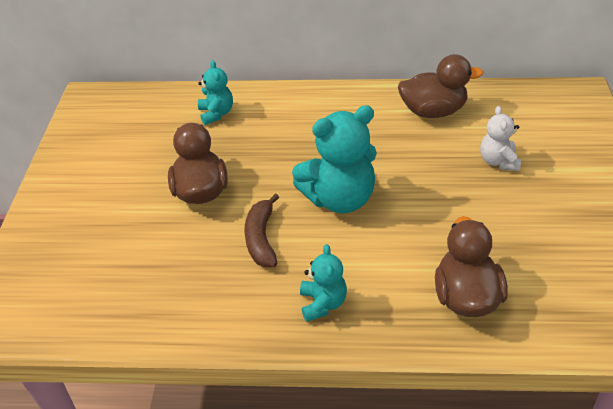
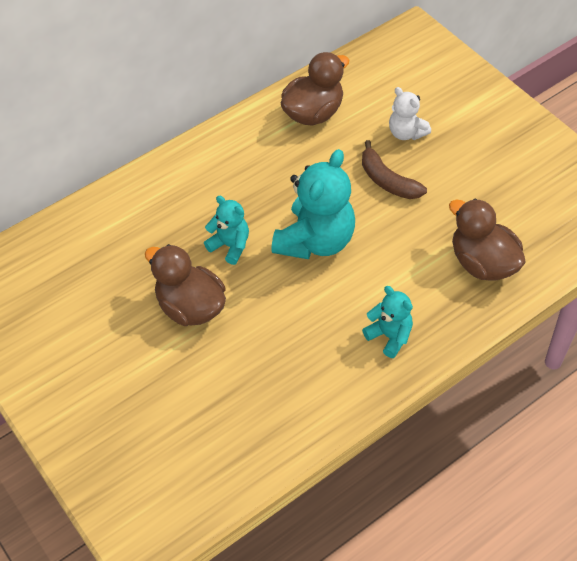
camera: 40 degrees left, 10 degrees up
turquoise teddy bear [198,60,233,125] -> turquoise teddy bear moved to [204,196,249,265]
brown banana [244,194,279,267] -> brown banana moved to [362,140,427,199]

